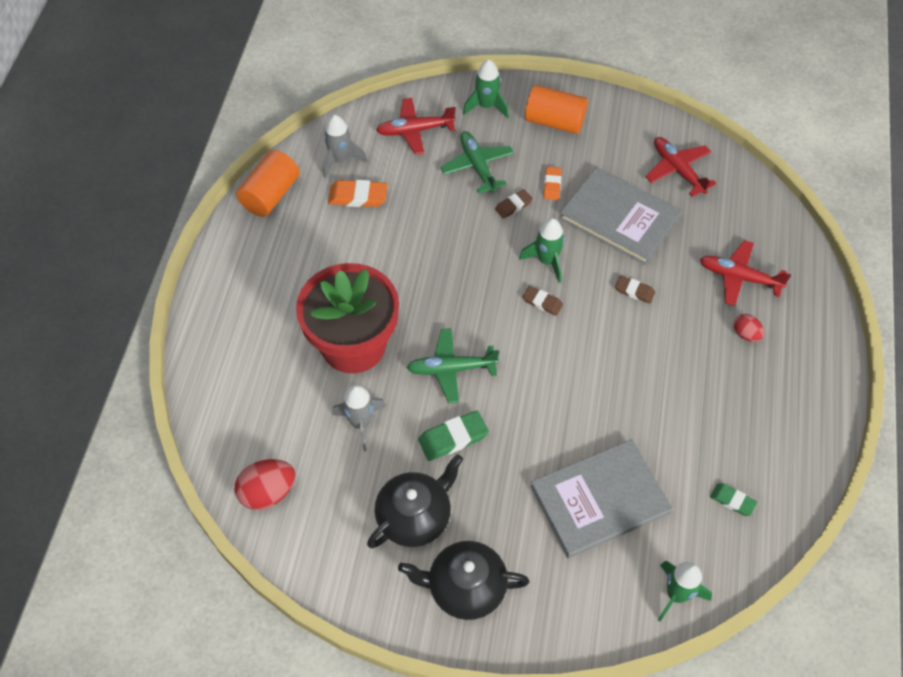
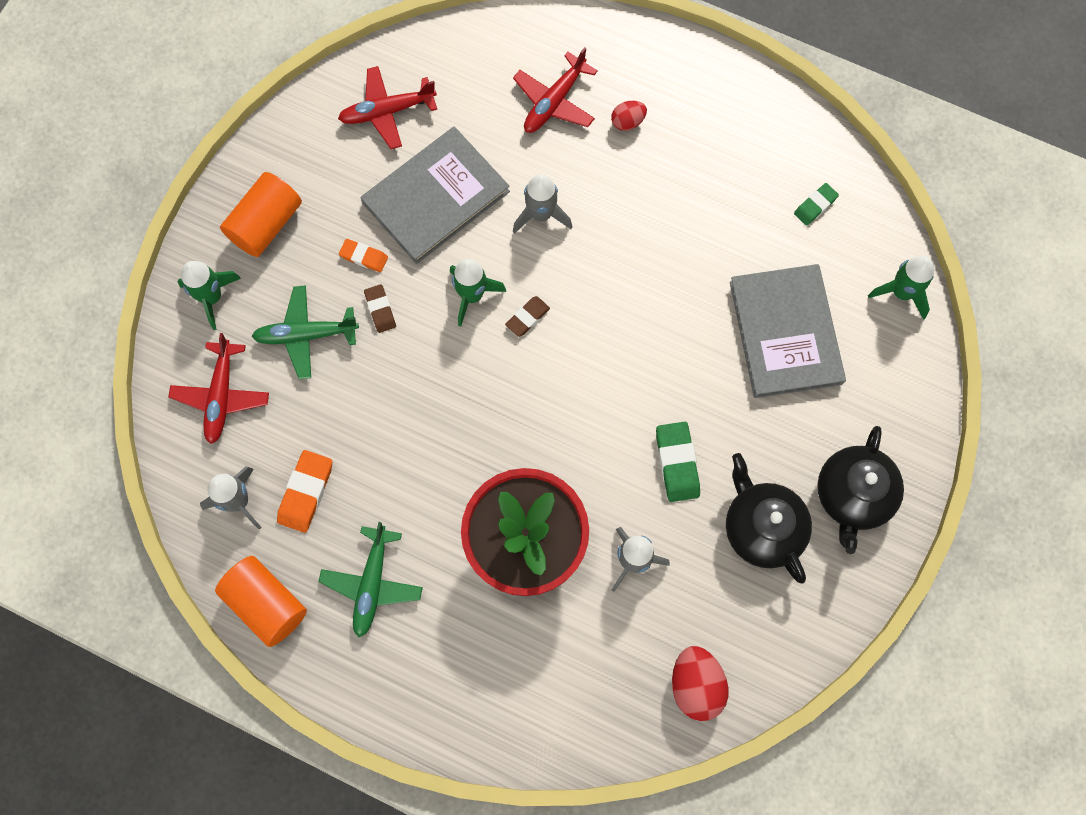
camera: 75 degrees left, 15 degrees up
green plane [406,328,499,403] -> green plane moved to [318,522,423,637]
brown eraser [615,276,655,304] -> grey rocket [513,174,572,234]

